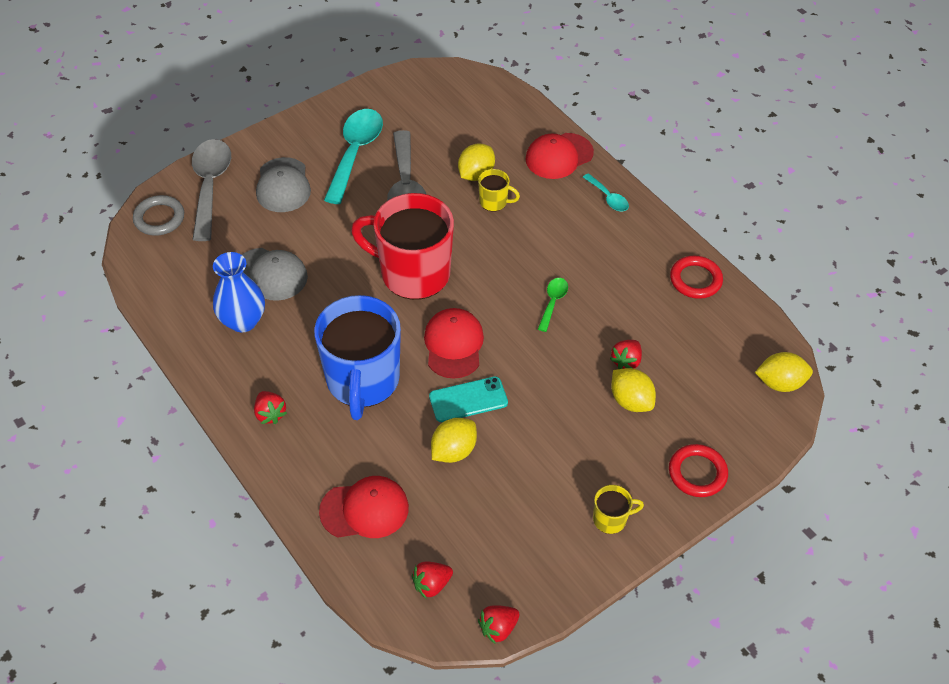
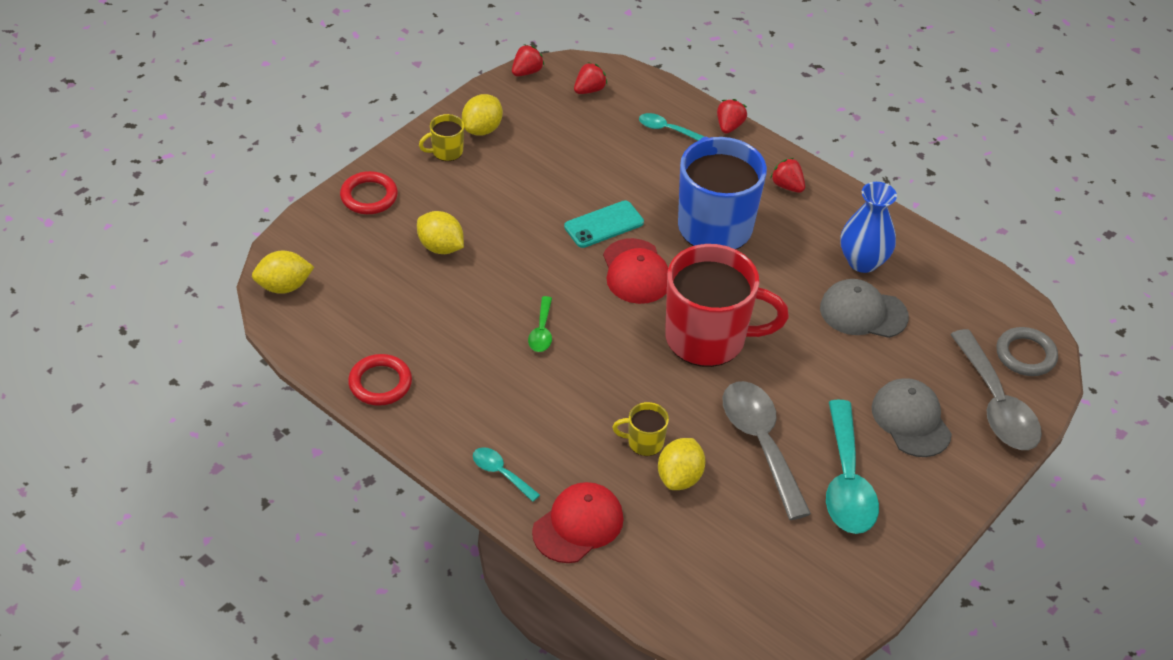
camera: 165 degrees right, 5 degrees down
red cap [319,476,409,538] -> turquoise spoon [639,113,705,141]
yellow lemon [431,418,477,463] -> yellow lemon moved to [462,94,503,136]
red strawberry [610,340,642,369] -> red strawberry moved to [717,99,747,134]

